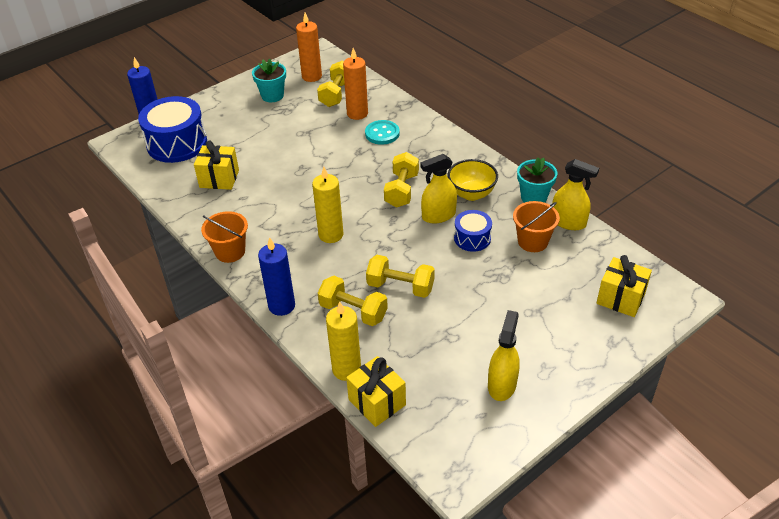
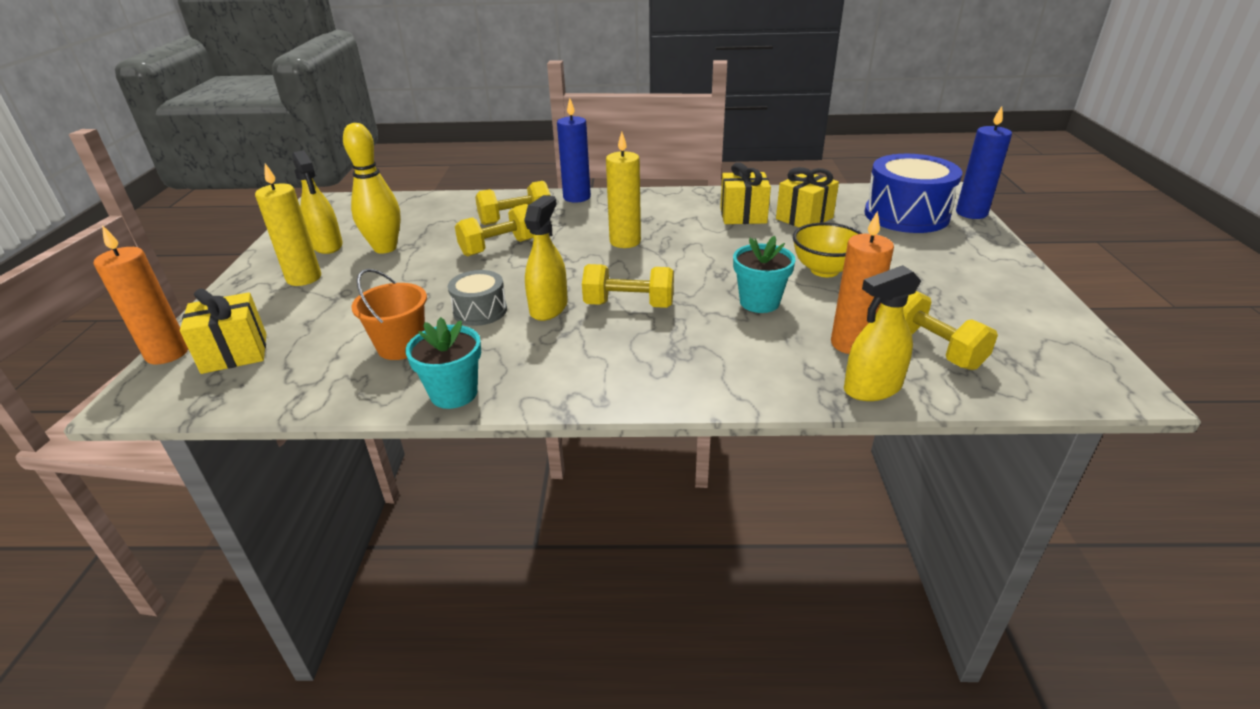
camera: 130 degrees right, 10 degrees down
orange bucket [201,211,248,263] -> none
turquoise flower pot [252,58,286,102] -> turquoise flower pot moved to [733,236,796,313]
orange candle [296,13,322,82] -> orange candle moved to [94,225,188,364]
yellow candle [326,302,361,381] -> yellow candle moved to [255,163,321,286]
yellow gift [346,356,406,427] -> yellow gift moved to [720,162,771,224]
turquoise button [365,120,400,145] -> none
yellow dumbbell [384,152,419,208] -> yellow dumbbell turned 45 degrees counterclockwise [582,264,674,308]
yellow bowl [448,159,498,201] -> yellow bowl moved to [793,223,863,277]
blue drum [454,210,492,252] -> grey drum [448,270,507,326]
yellow spray bottle [552,159,599,230] -> yellow spray bottle moved to [844,265,921,401]
none -> yellow bowling pin [343,123,401,254]

